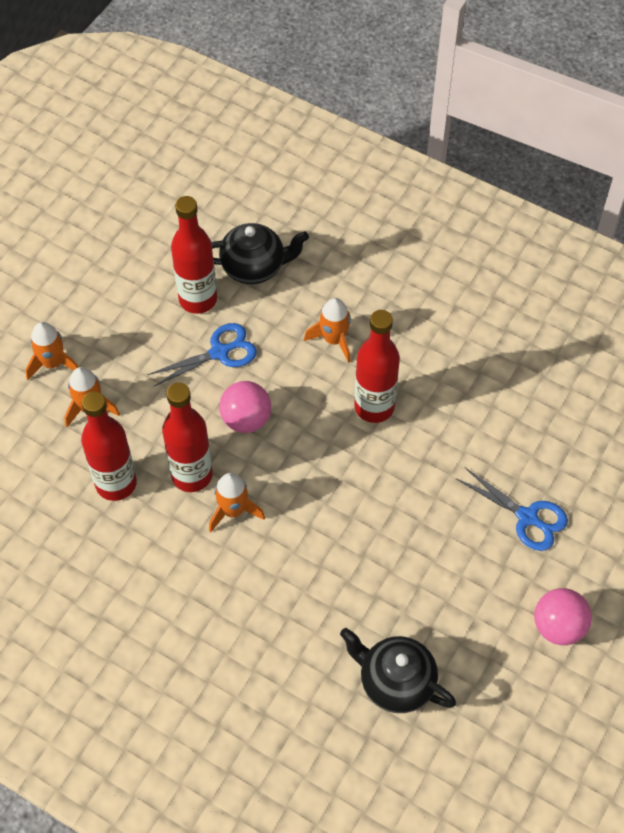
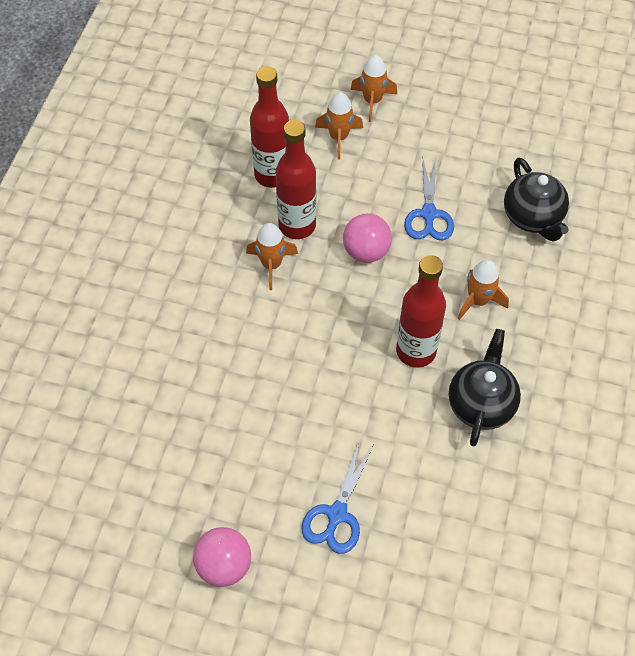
camera: 75 degrees right, 0 degrees up
blue scissors [147,323,257,387] -> blue scissors turned 45 degrees clockwise [404,158,454,240]
red bottle [171,196,217,314] -> none
black teapot [340,628,456,713] -> black teapot moved to [449,329,521,446]

